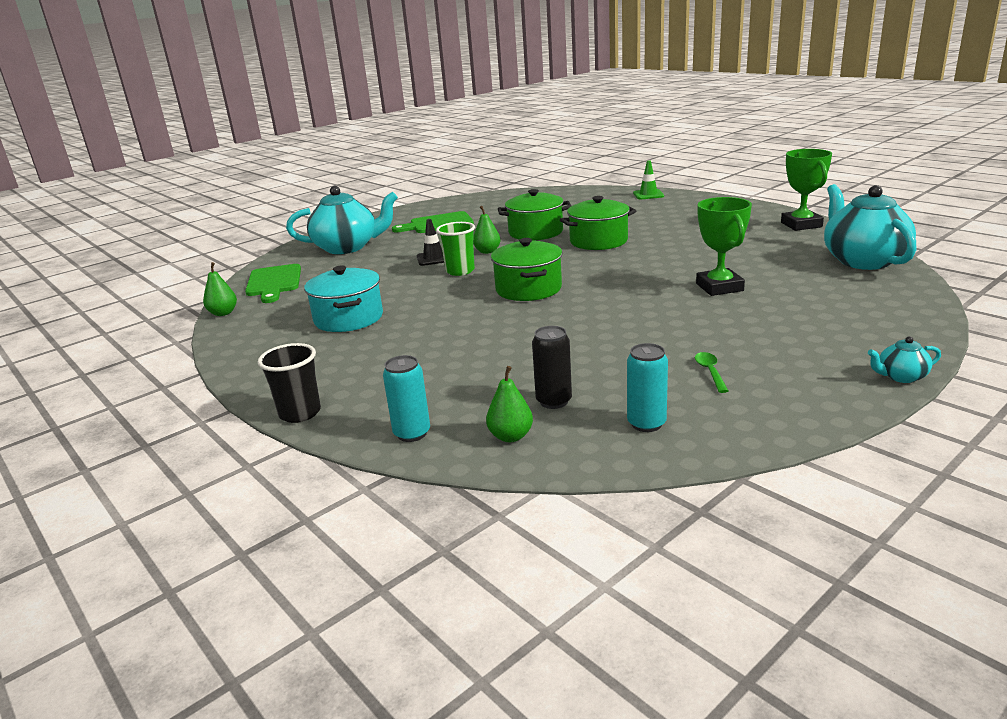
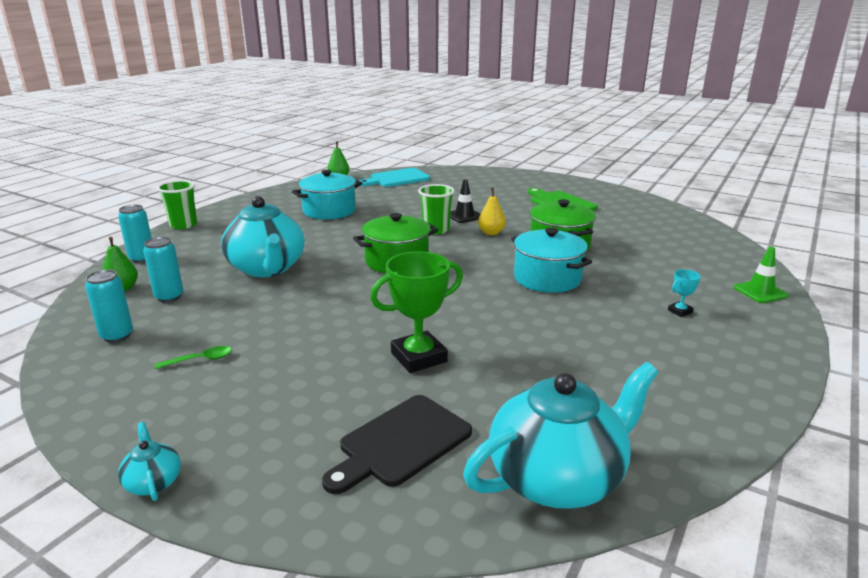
camera: 70 degrees right, 0 degrees up
green cutting board [245,264,301,303] -> turquoise cutting board [359,168,430,187]
black cup [258,343,321,423] -> green cup [157,180,197,229]
turquoise teapot [286,186,398,254] -> turquoise teapot moved to [221,196,305,277]
green pear [473,206,501,254] -> yellow pear [478,188,506,235]
black can [532,326,572,409] -> turquoise can [143,237,183,302]
green pot [560,196,637,250] -> turquoise pot [511,228,592,293]
green trophy [781,149,832,231] -> none
none -> black cutting board [322,395,472,494]
none -> turquoise trophy [668,269,701,317]

